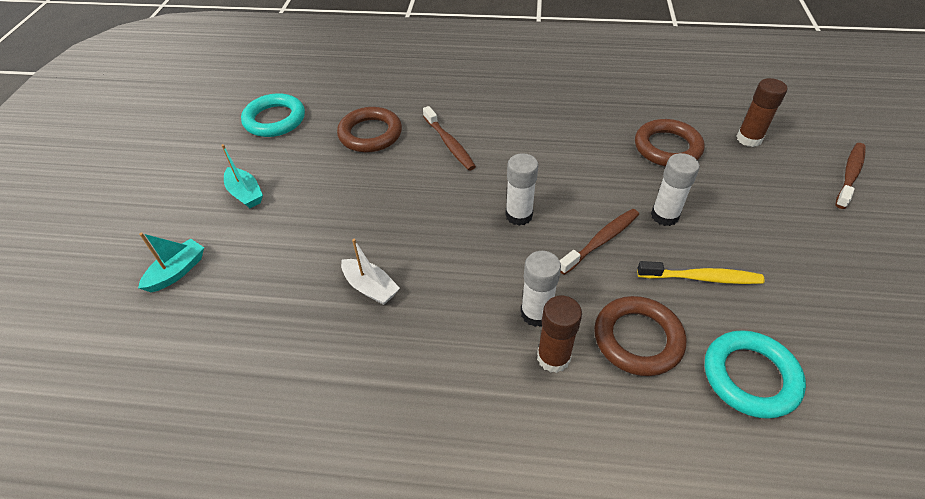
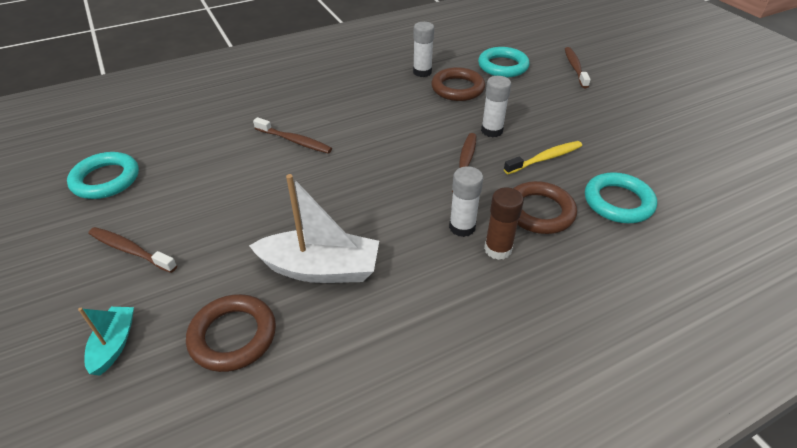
camera: 35 degrees left, 5 degrees down
turquoise boat [221,144,263,208] -> brown toothbrush [89,227,177,273]
brown ring [337,107,402,152] -> brown ring moved to [186,294,276,372]
white boat [341,239,400,305] -> white boat [249,174,379,283], size x1.87
white glue stick [505,153,538,226] -> white glue stick moved to [413,22,434,77]
brown glue stick [736,78,787,147] -> turquoise ring [478,47,530,77]

